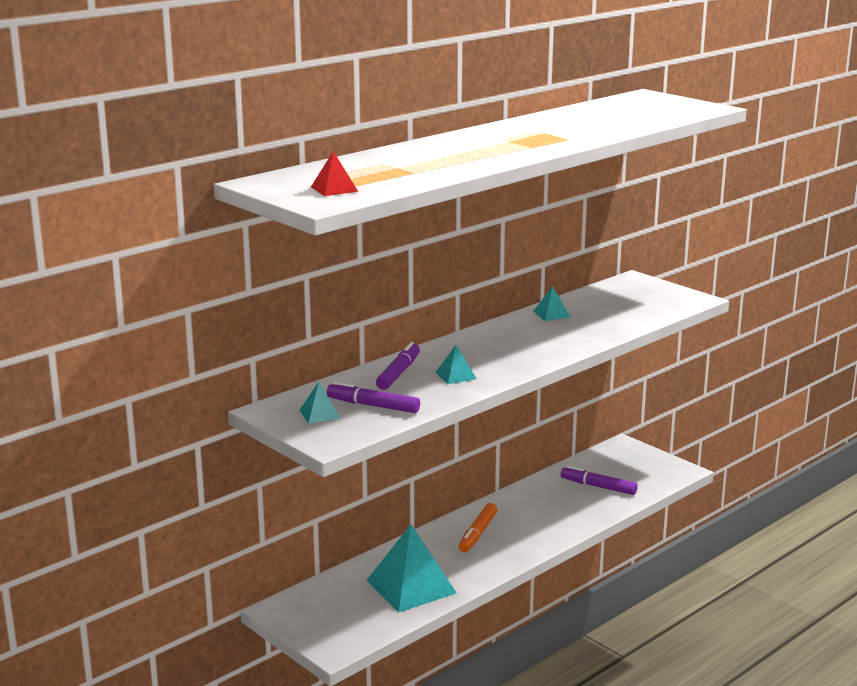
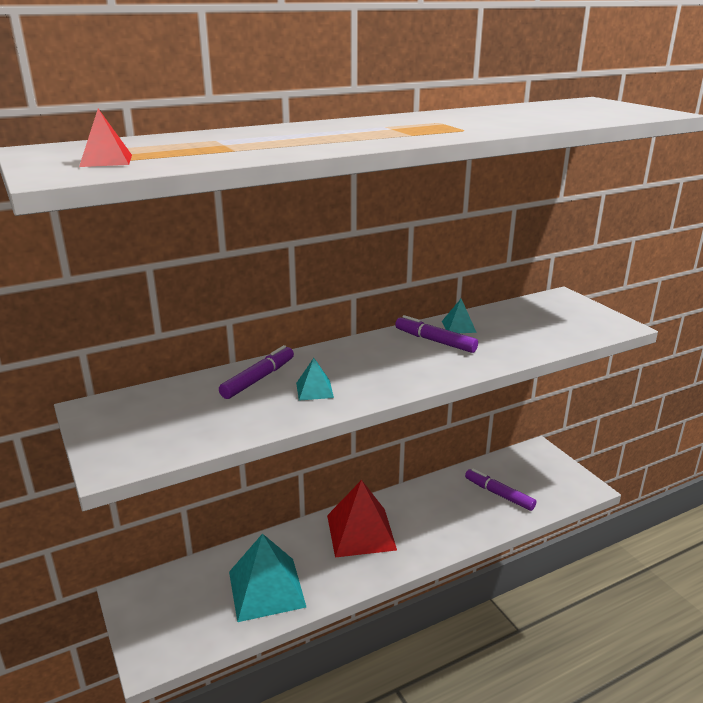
camera: 15 degrees right, 5 degrees up
turquoise pyramid [300,382,341,424] -> none
purple marker [327,381,420,413] -> purple marker moved to [395,315,478,353]
orange marker [459,503,497,552] -> red pyramid [327,480,397,558]

